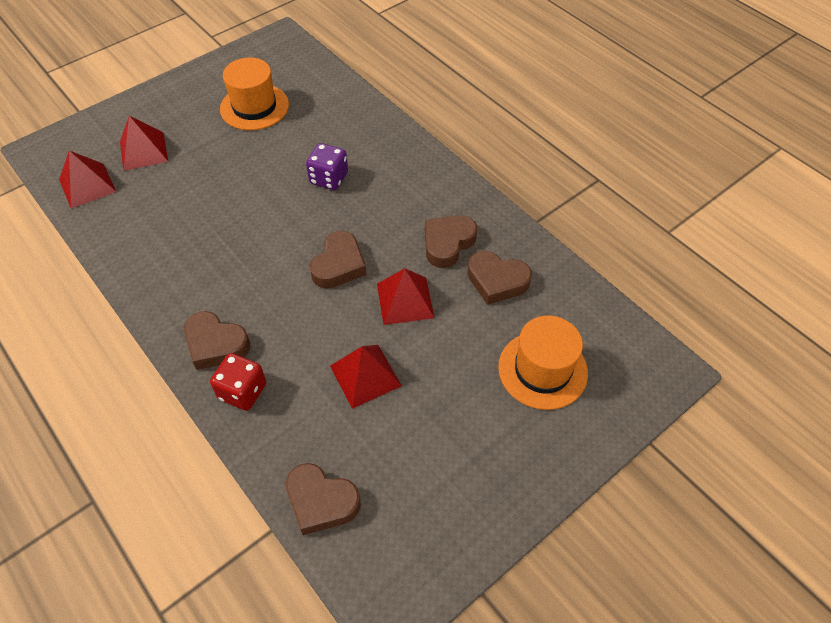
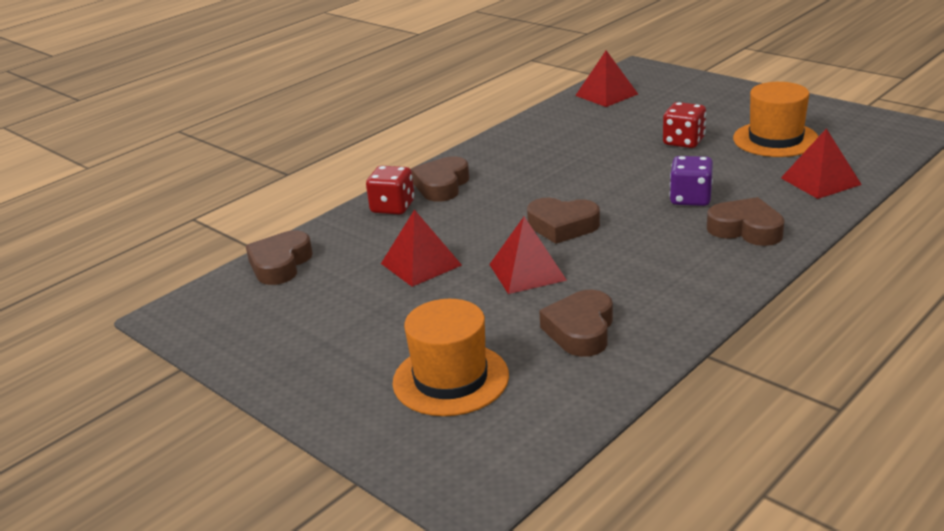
camera: 85 degrees right, 25 degrees down
red pyramid [120,116,168,171] -> red pyramid moved to [781,128,862,199]
brown heart [425,215,477,268] -> brown heart moved to [707,197,785,246]
none -> red dice [663,102,706,148]

